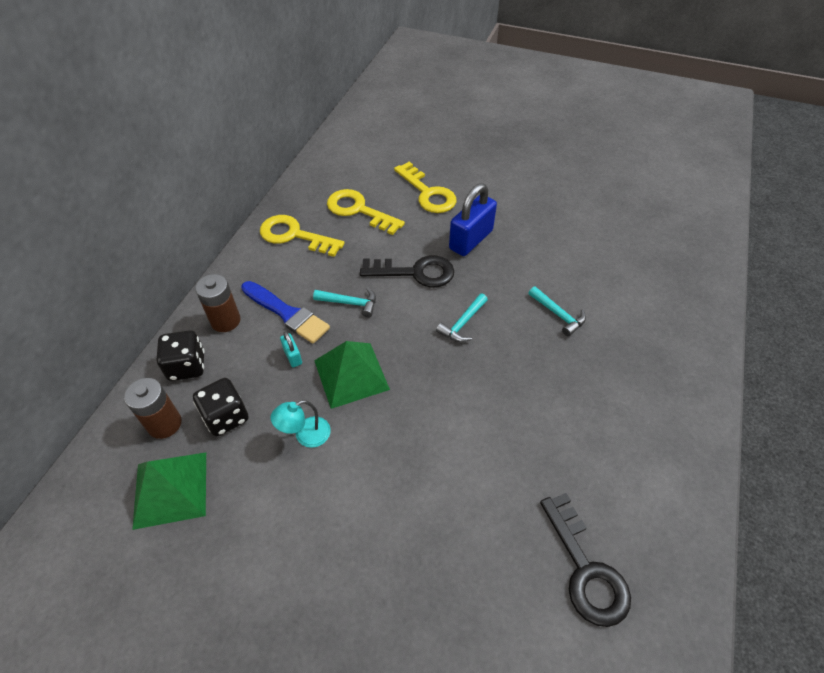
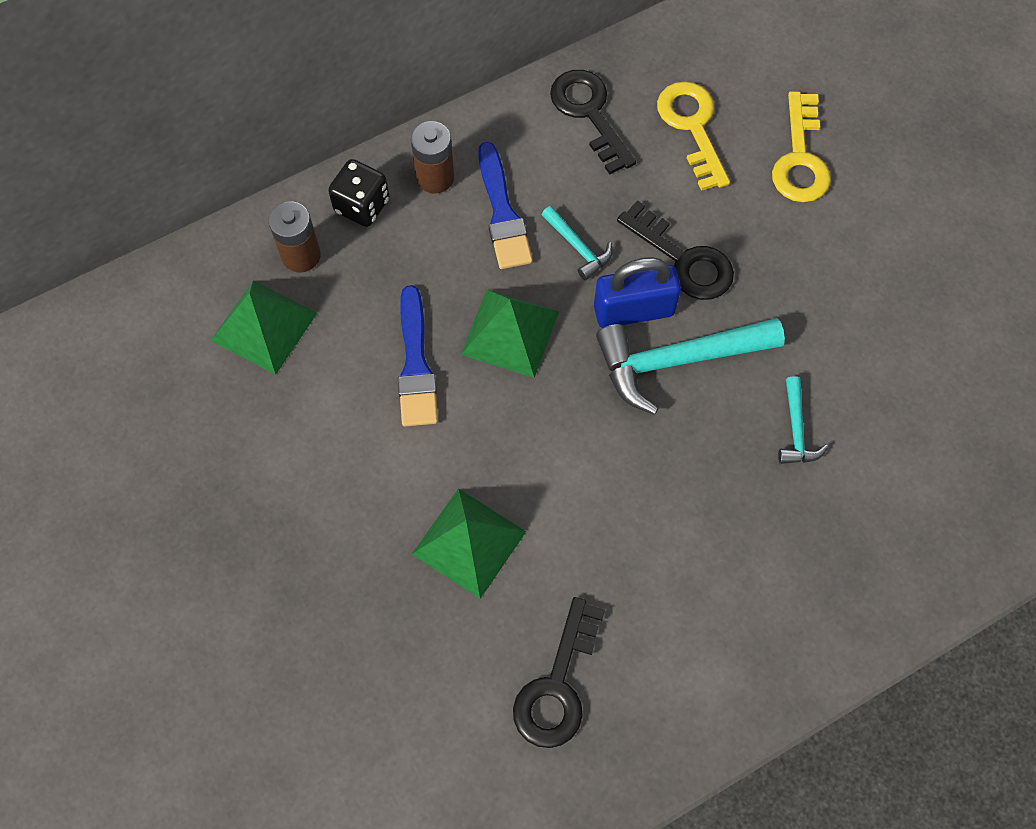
camera: 40 degrees right, 15 degrees up
black dice [193,378,249,436] -> none
yellow key [260,215,344,257] -> black key [550,70,636,174]
turquoise lamp [271,400,331,448] -> blue brush [398,285,438,427]
turquoise padlock [280,331,302,367] -> none
turquoise hammer [436,294,488,342] -> turquoise hammer [596,318,785,415], size x2.03
blue padlock [449,183,497,256] -> blue padlock moved to [594,257,681,328]
none -> green pyramid [412,488,526,599]

